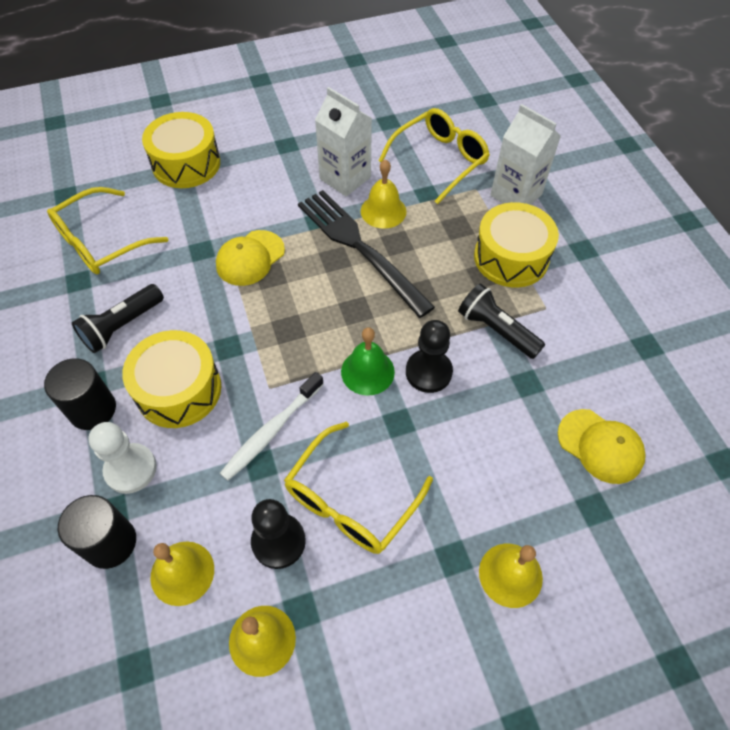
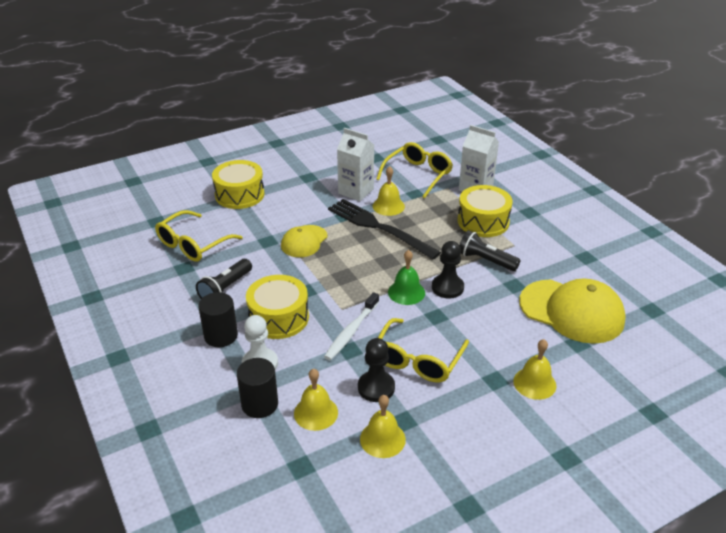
camera: 10 degrees left, 20 degrees down
yellow cap [558,409,646,484] -> yellow cap [519,278,626,344], size x1.76

